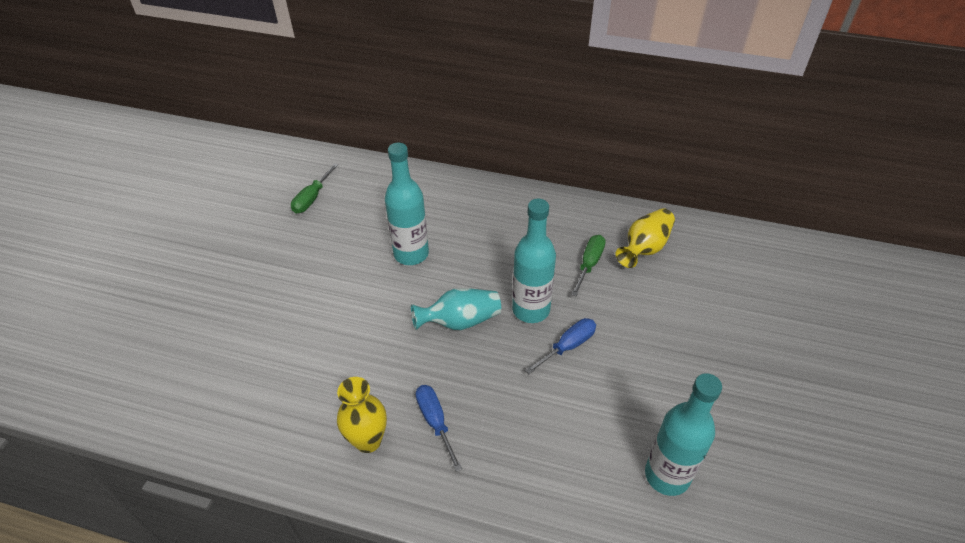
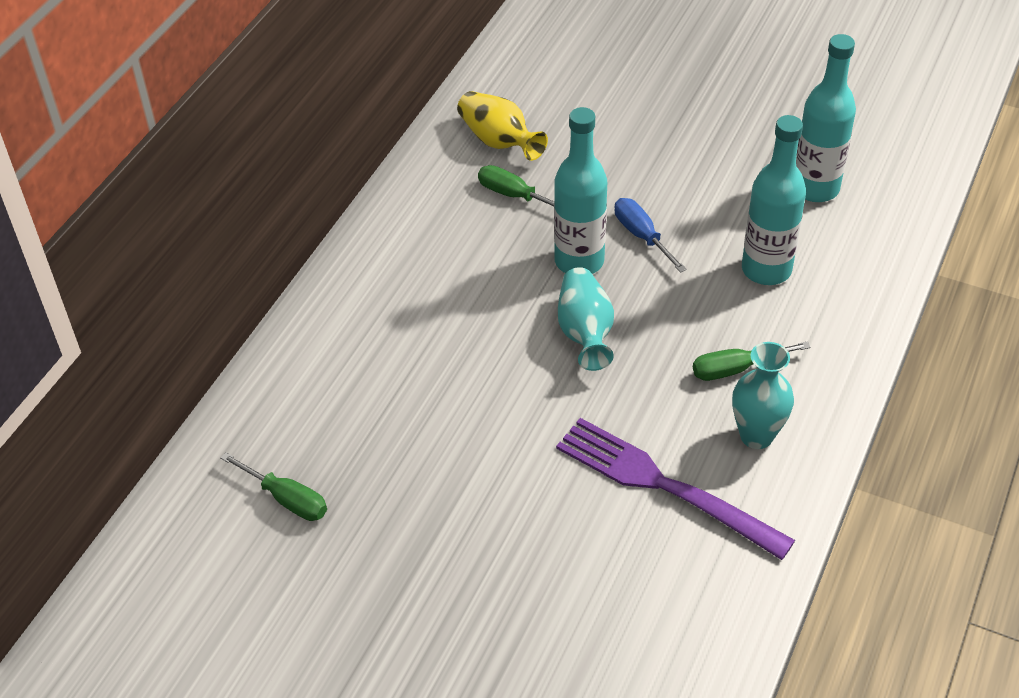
camera: 80 degrees left, 0 degrees up
yellow vase [337,377,387,453] -> turquoise vase [732,342,794,449]
turquoise bottle [385,143,429,265] -> turquoise bottle moved to [742,115,806,285]
blue screwdriver [416,385,462,472] -> green screwdriver [693,342,810,381]
none -> purple fork [556,418,795,560]

